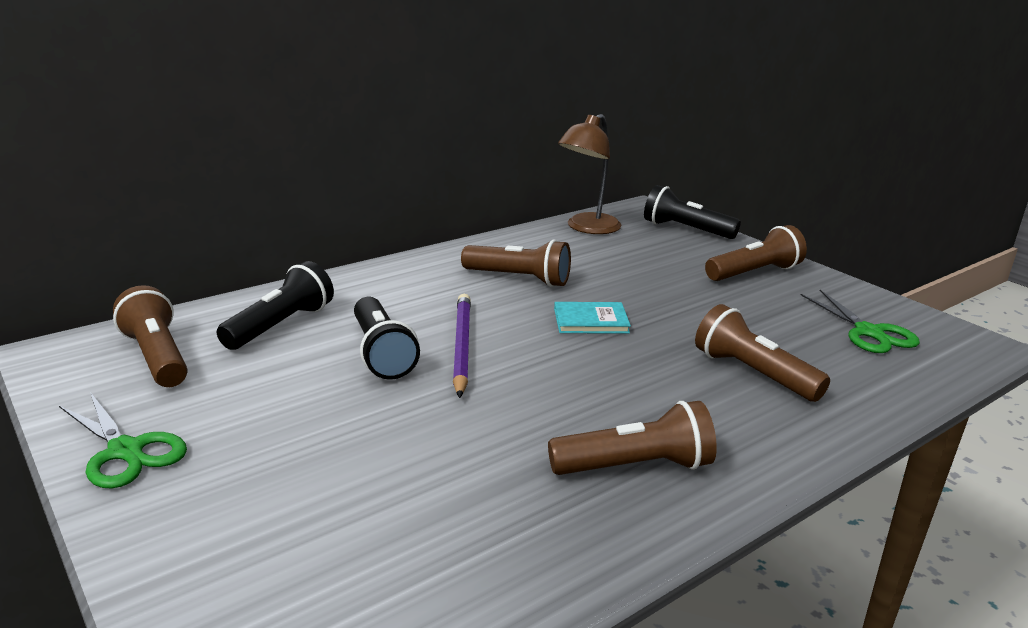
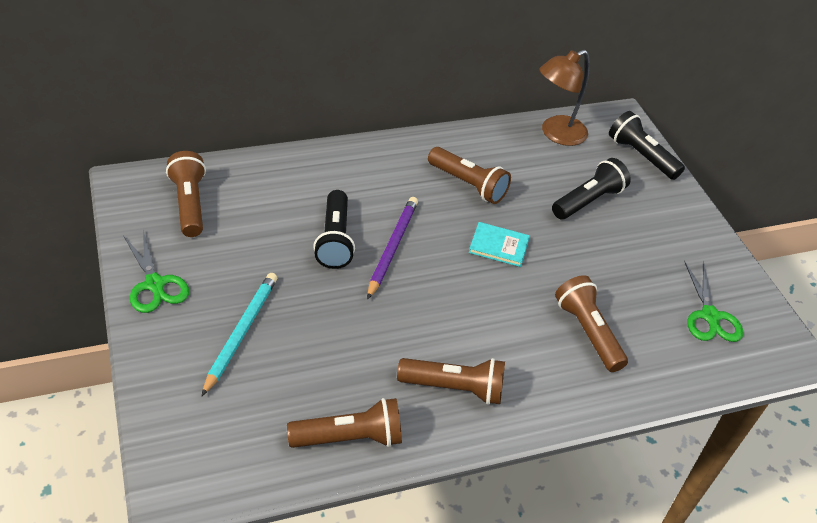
camera: 15 degrees right, 20 degrees up
black flashlight [217,261,334,350] -> black flashlight moved to [552,158,631,219]
brown flashlight [705,225,807,281] -> brown flashlight moved to [287,398,402,448]
none -> turquoise pencil [202,273,277,396]

